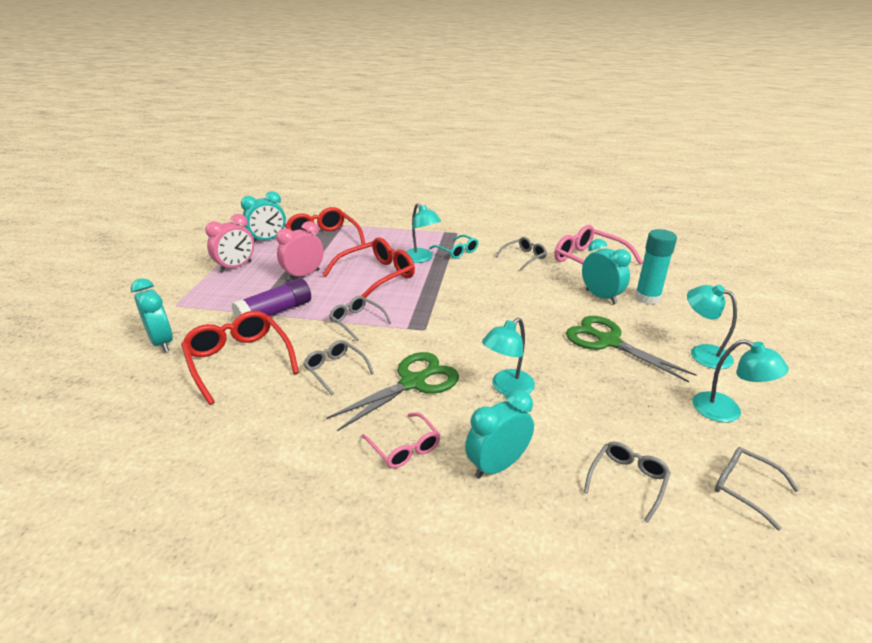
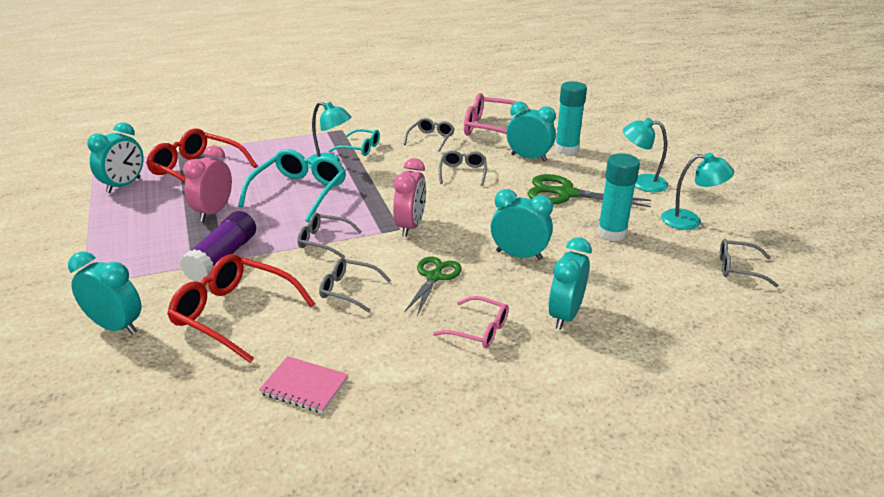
camera: 30 degrees left, 0 degrees up
pink clock [205,214,254,273] -> pink clock moved to [393,158,426,237]
red glasses [323,237,415,298] -> turquoise glasses [238,149,346,222]
green scissors [326,352,459,431] -> green scissors [404,257,462,316], size x0.66
turquoise lamp [482,318,535,396] -> turquoise clock [491,189,553,260]
grey glasses [584,442,671,523] -> grey glasses moved to [439,150,487,186]
none -> pink notebook [259,356,349,413]
none -> turquoise glue stick [597,153,640,241]

